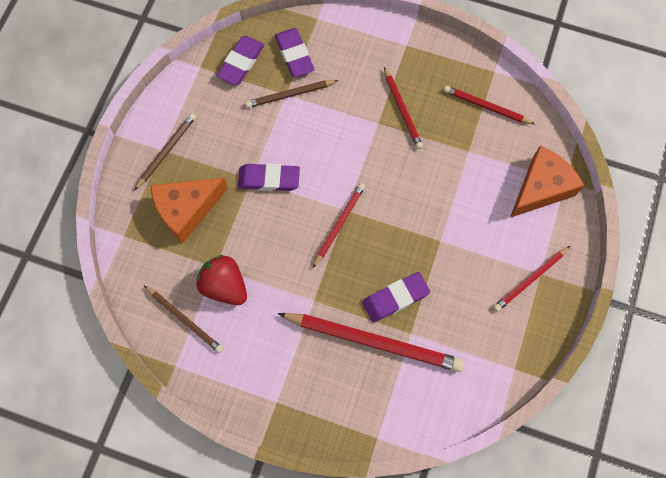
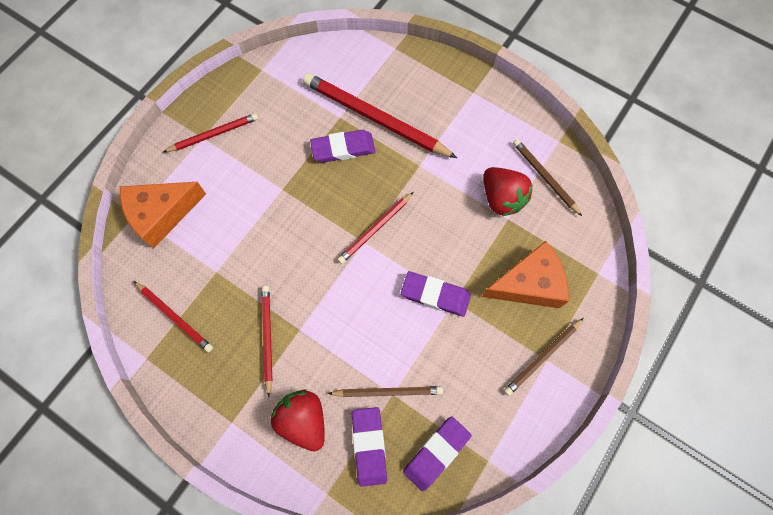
camera: 165 degrees left, 0 degrees up
none -> red strawberry [271,389,325,452]

